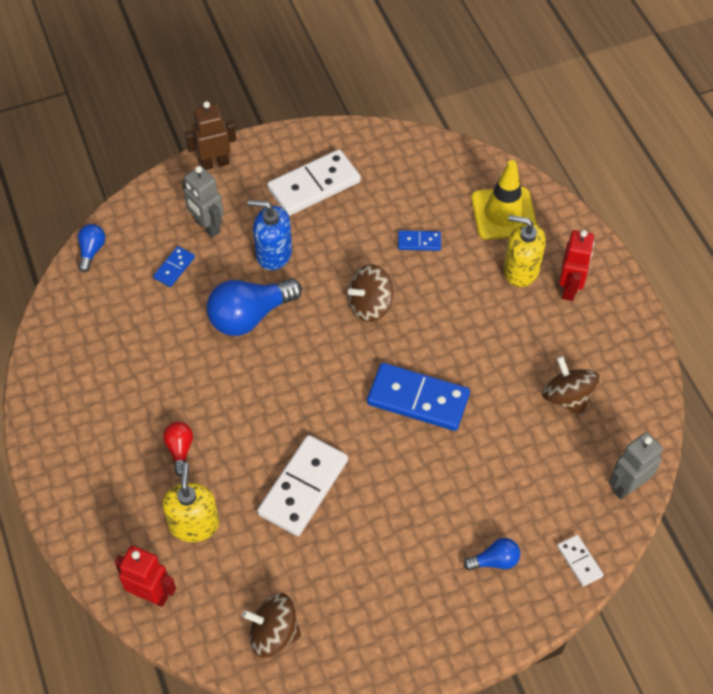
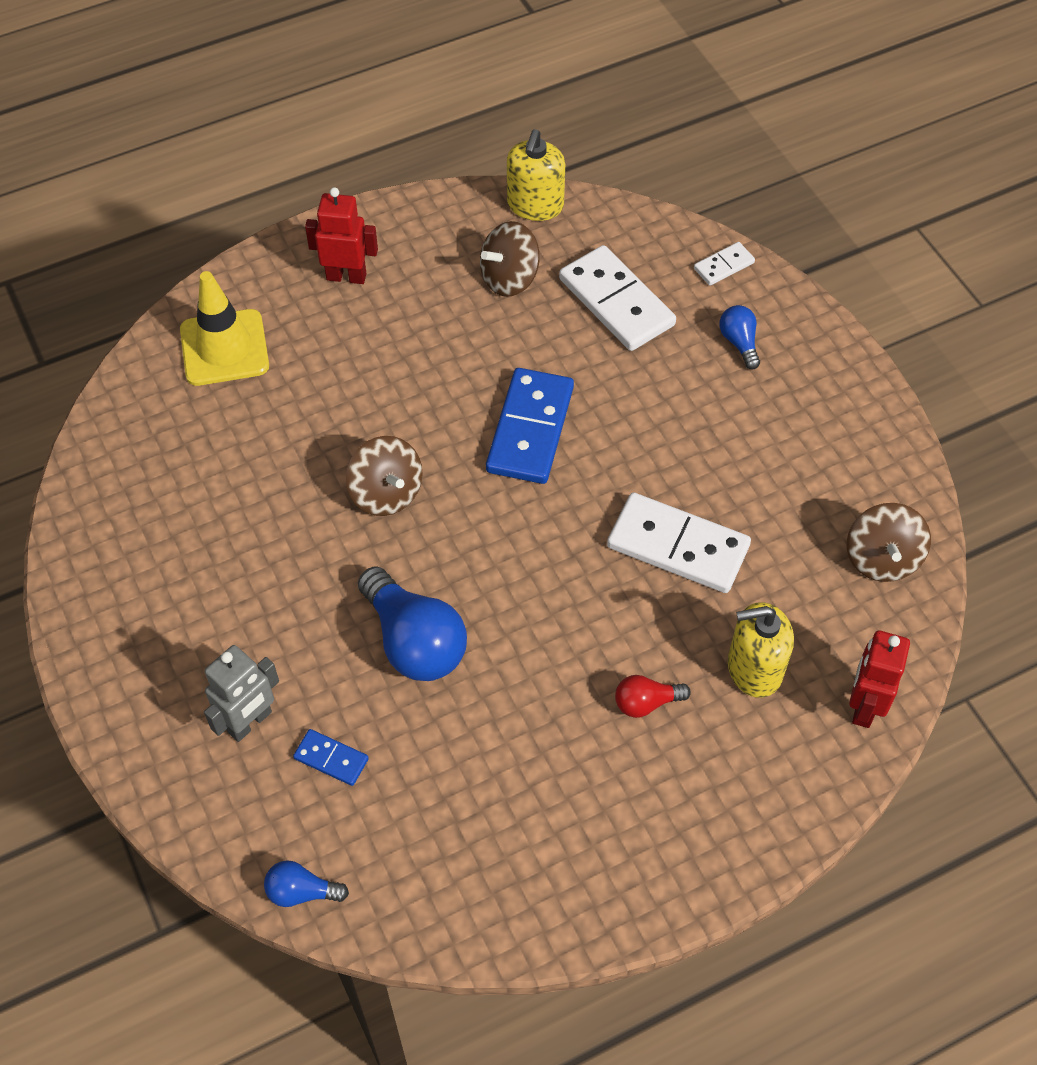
camera: 95 degrees left, 0 degrees up
brown robot [185,101,237,170] -> none
blue soap dispenser [248,200,292,270] -> none
white domino [267,149,361,216] -> white domino moved to [559,245,676,351]
blue domino [398,230,441,251] -> none
yellow soap dispenser [503,215,546,287] -> yellow soap dispenser moved to [507,129,565,221]
grey robot [609,432,663,499] -> none

